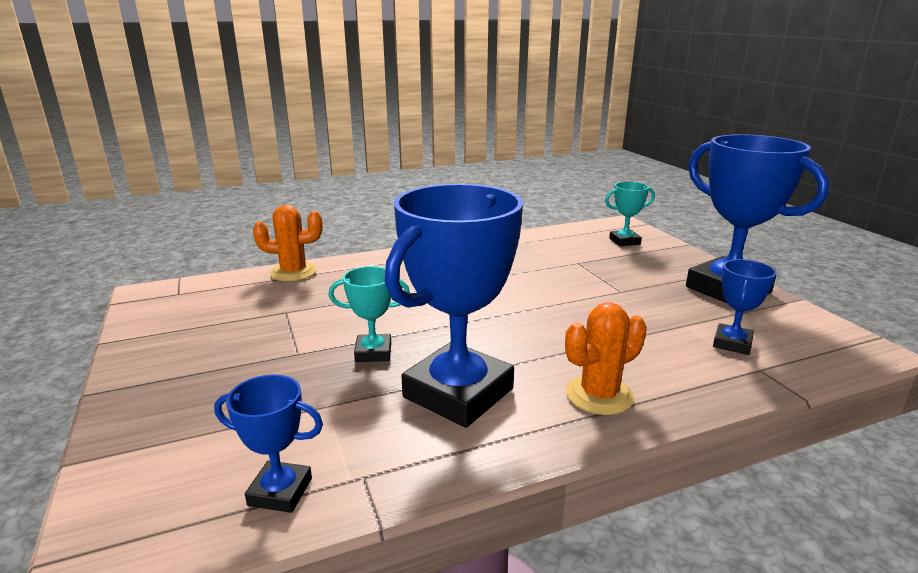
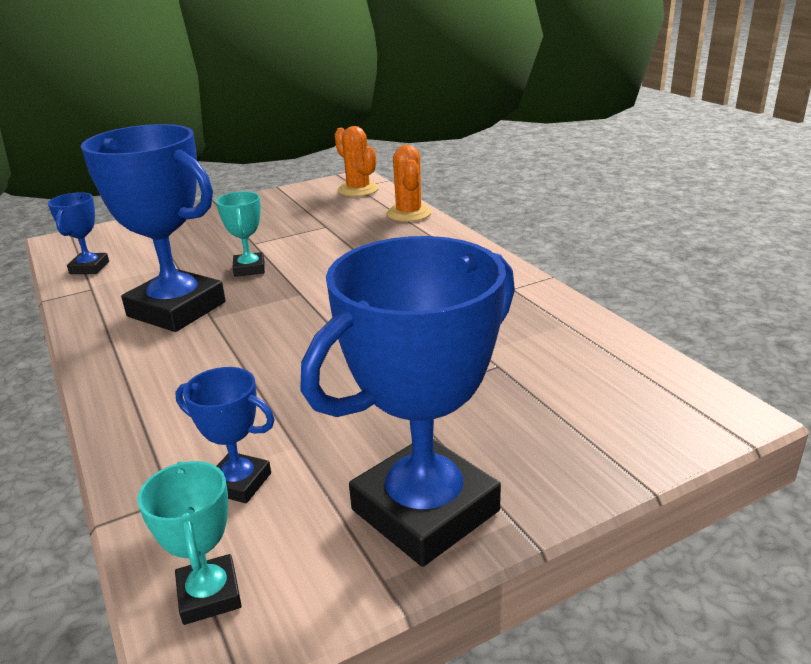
camera: 85 degrees right, 5 degrees up
orange cactus [565,302,647,415] -> orange cactus moved to [335,126,379,197]
turquoise trophy [605,182,655,246] -> turquoise trophy moved to [137,461,242,625]

